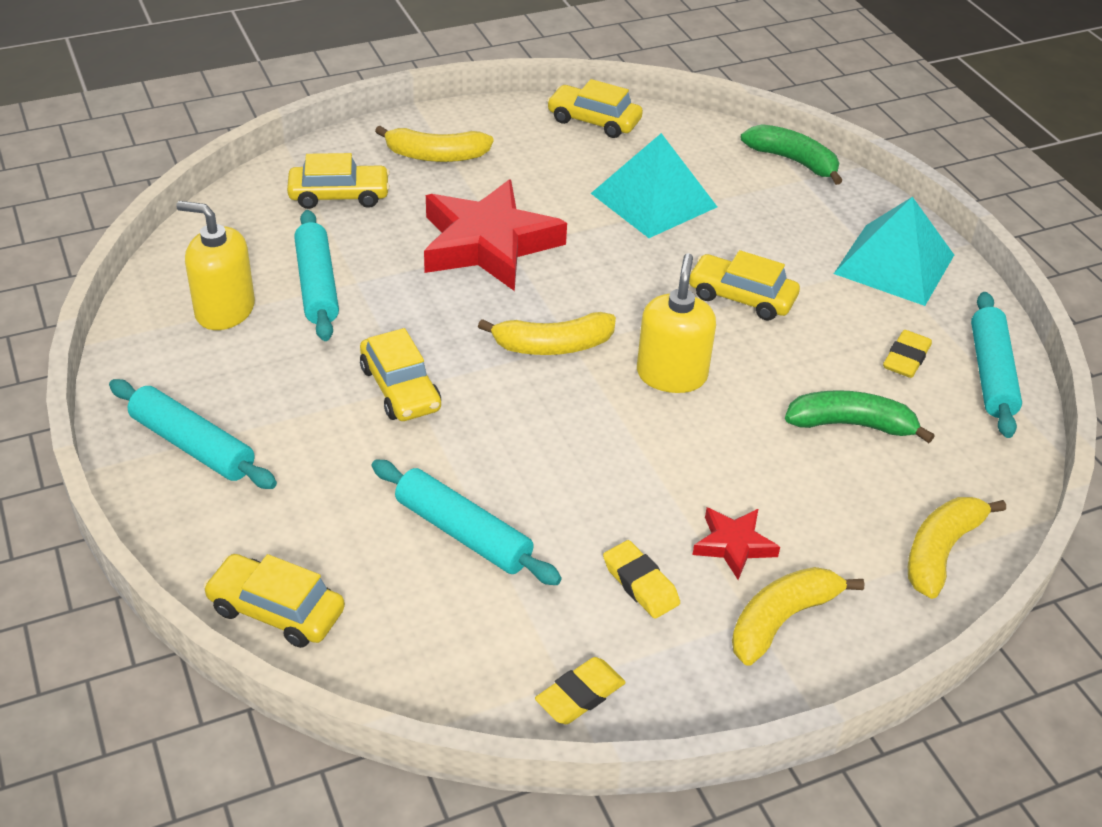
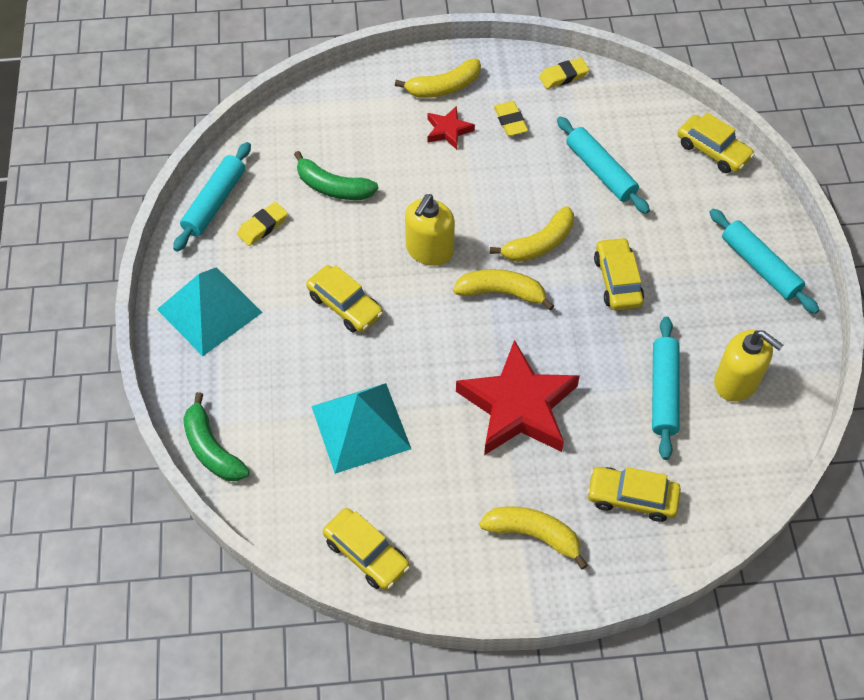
camera: 160 degrees left, 15 degrees up
yellow banana [908,497,1006,599] -> yellow banana moved to [490,206,574,262]

